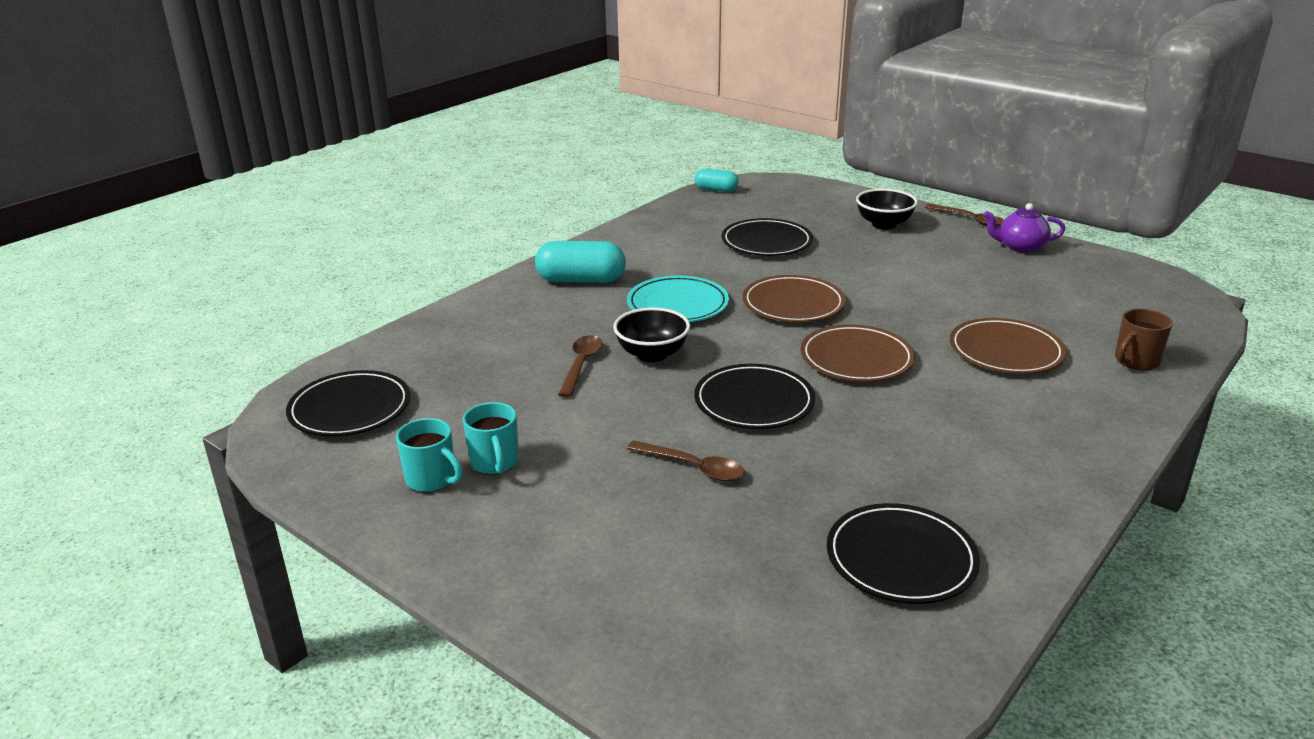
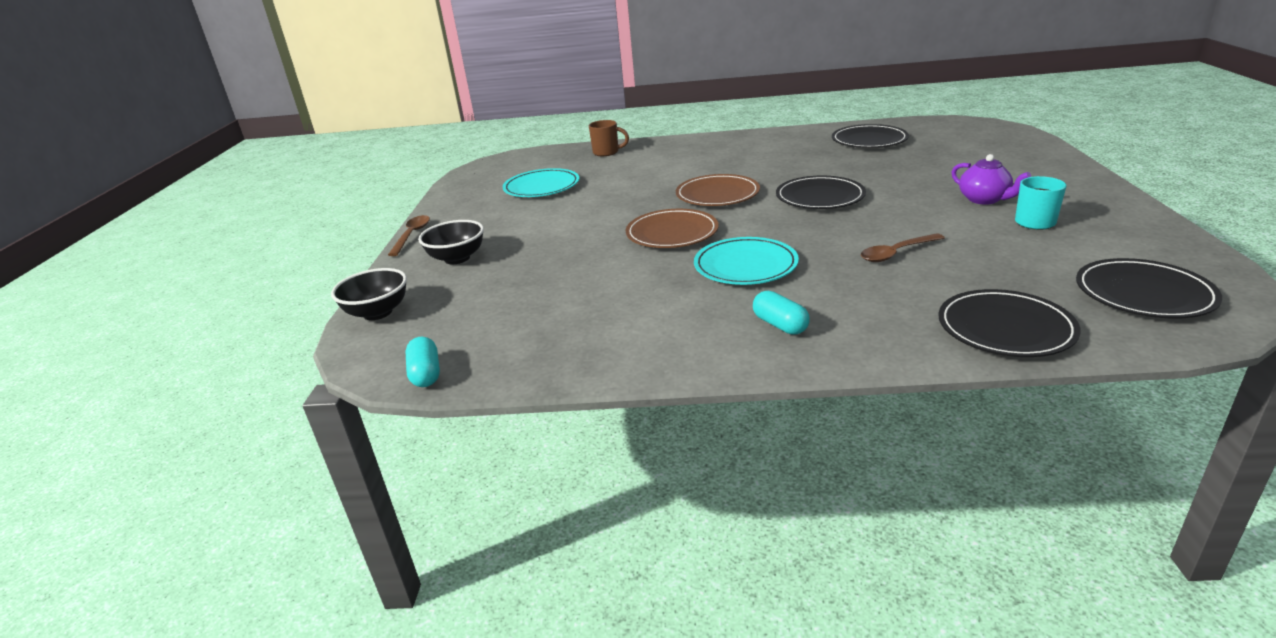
camera: 125 degrees left, 0 degrees up
turquoise mug [396,418,463,492] -> none
turquoise capsule [535,241,626,283] -> turquoise capsule [753,291,810,335], size x0.60
black bowl [613,307,690,362] -> black bowl moved to [331,268,407,320]
brown spoon [627,441,745,481] -> none
black plate [722,218,813,256] -> black plate moved to [938,289,1081,357]
brown plate [950,318,1066,374] -> none
purple teapot [984,203,1065,253] -> purple teapot moved to [952,154,1031,205]
none -> turquoise plate [502,168,579,197]

